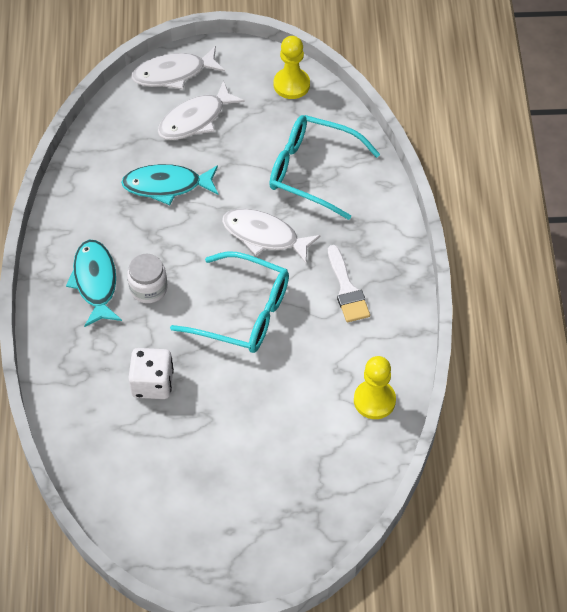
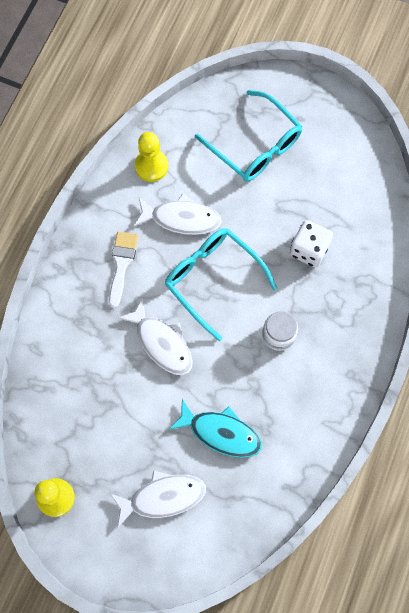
camera: 155 degrees left, 15 degrees up
turquoise fish [66,240,122,327] -> none
white fish [131,46,225,89] -> white fish moved to [134,193,222,235]
turquoise glasses [269,115,380,220] -> turquoise glasses moved to [195,90,303,181]

